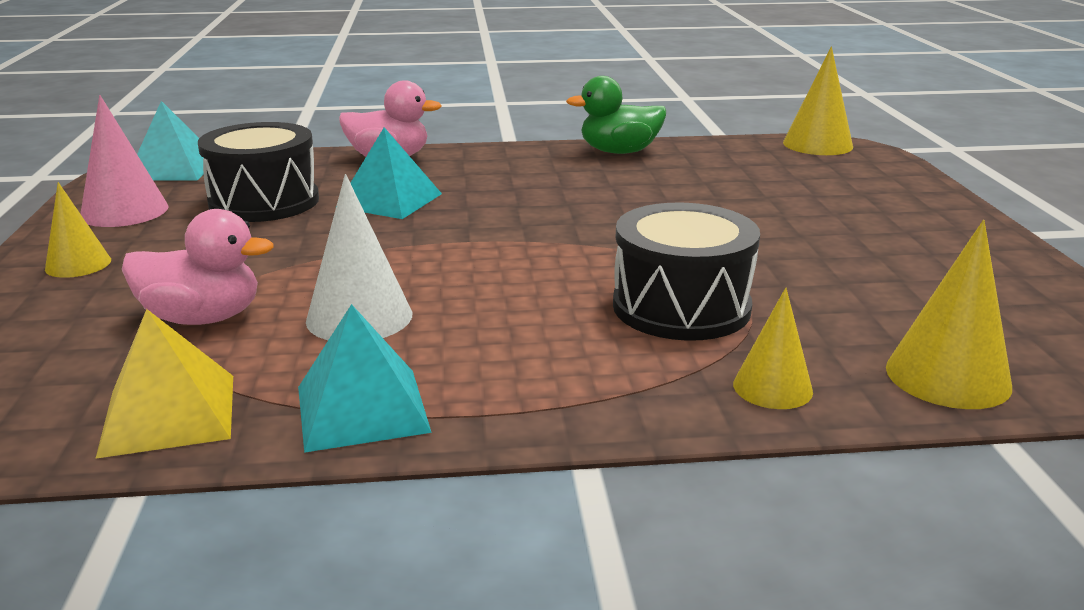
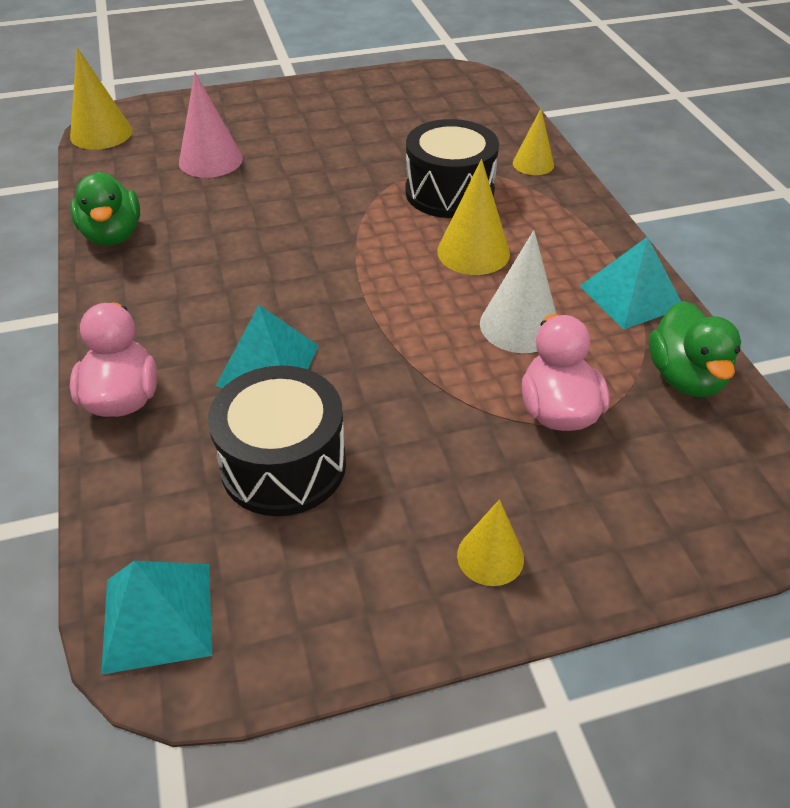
camera: 100 degrees left, 20 degrees up
pink cone [80,95,169,227] -> pink cone moved to [179,72,243,178]
yellow pyramid [95,309,233,459] -> green duck [649,301,741,397]
yellow cone [886,220,1012,409] -> yellow cone moved to [437,159,510,275]

